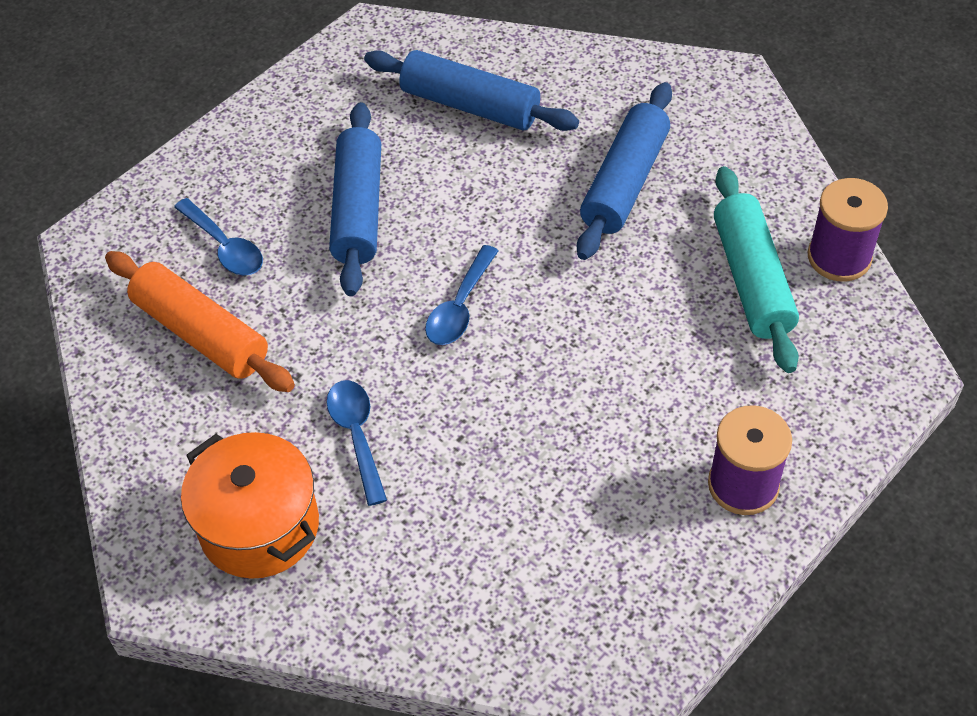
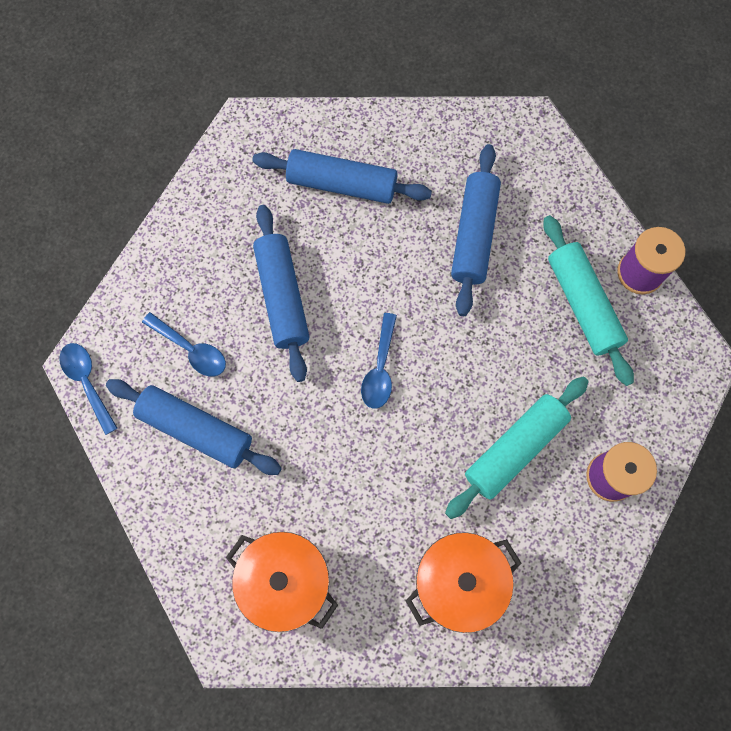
camera: 15 degrees left, 20 degrees up
orange rolling pin [105,251,295,392] -> blue rolling pin [106,379,282,475]
blue spoon [327,380,387,506] -> blue spoon moved to [59,343,118,435]
none -> orange pot [406,532,521,633]
none -> turquoise rolling pin [445,377,588,519]

